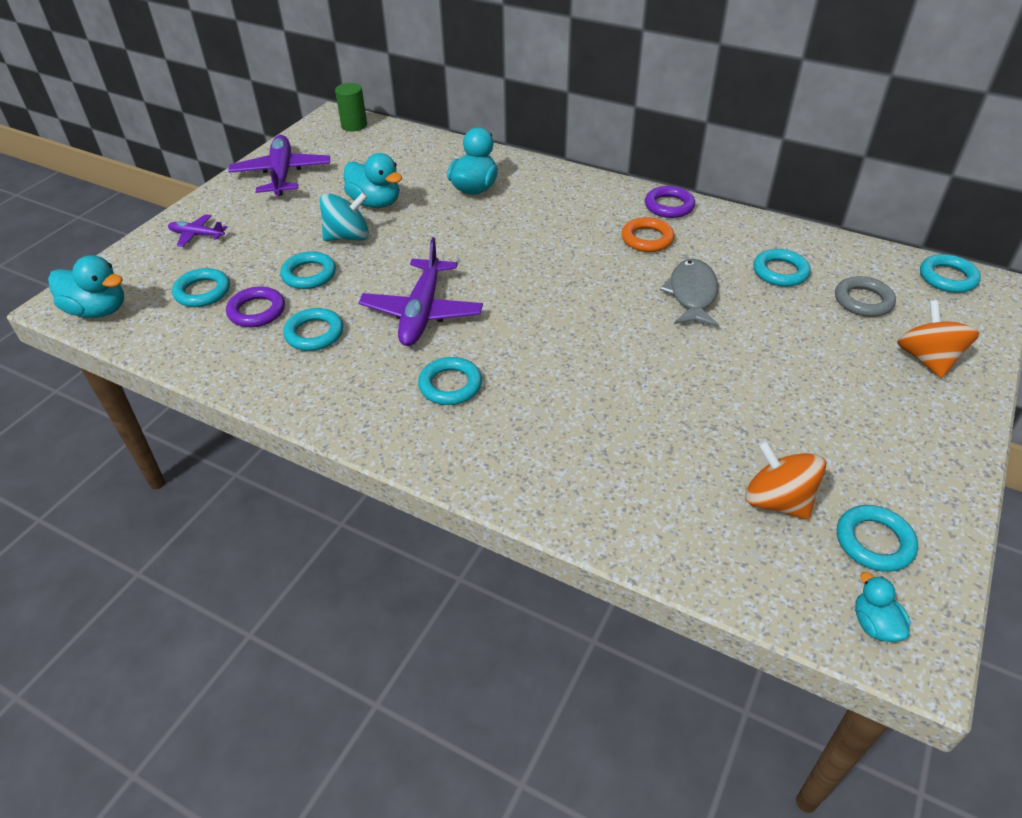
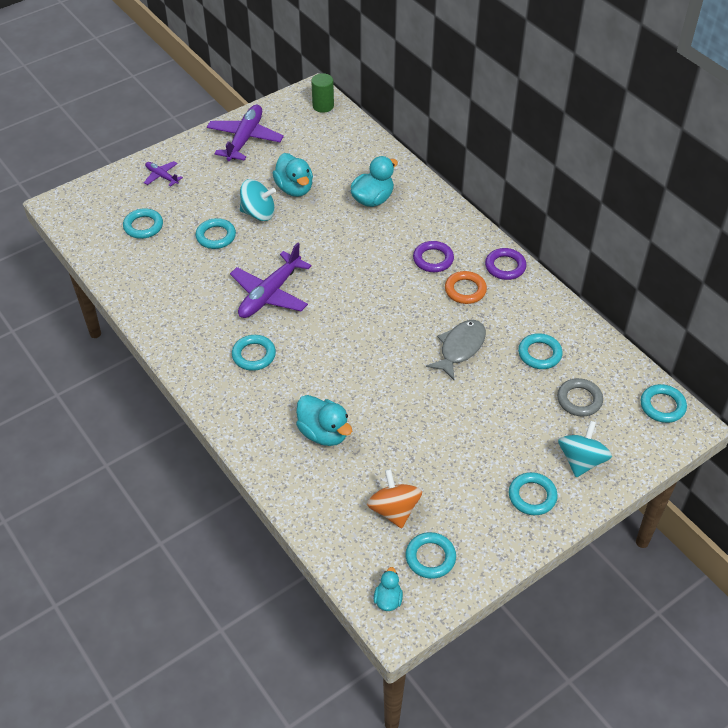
camera: 25 degrees right, 5 degrees up
turquoise duck [48,255,124,318] -> turquoise duck moved to [296,395,352,446]
purple ring [226,286,285,327] -> purple ring moved to [413,241,454,272]
turquoise ring [283,308,343,351] -> turquoise ring moved to [509,472,558,515]
orange spinning top [897,300,980,378] -> turquoise spinning top [558,421,612,477]

